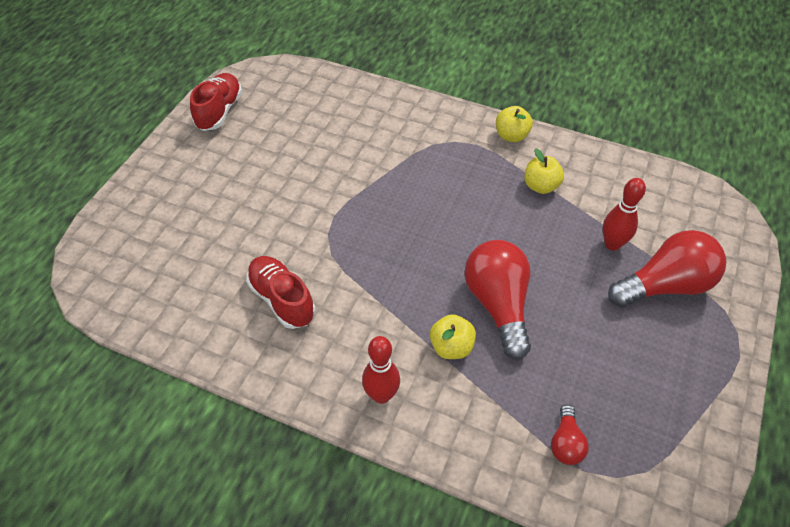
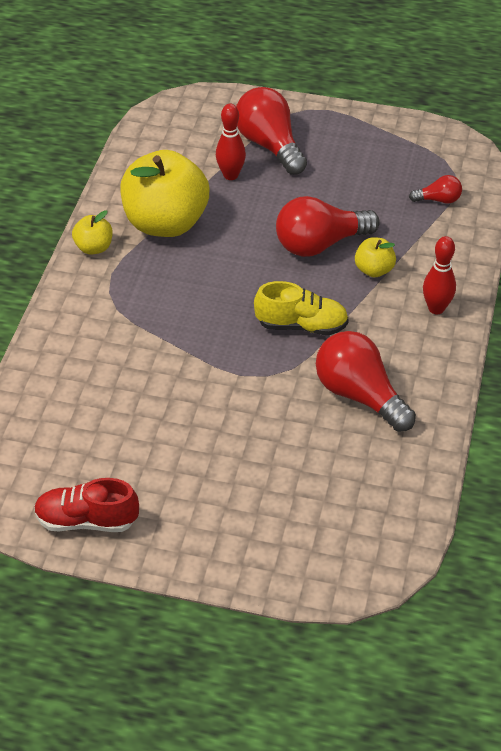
camera: 100 degrees left, 5 degrees down
red shoe [246,256,315,329] -> red light bulb [316,331,416,432]
yellow apple [524,148,564,194] -> yellow apple [120,150,209,237], size x2.21
none -> yellow shoe [254,281,349,335]

